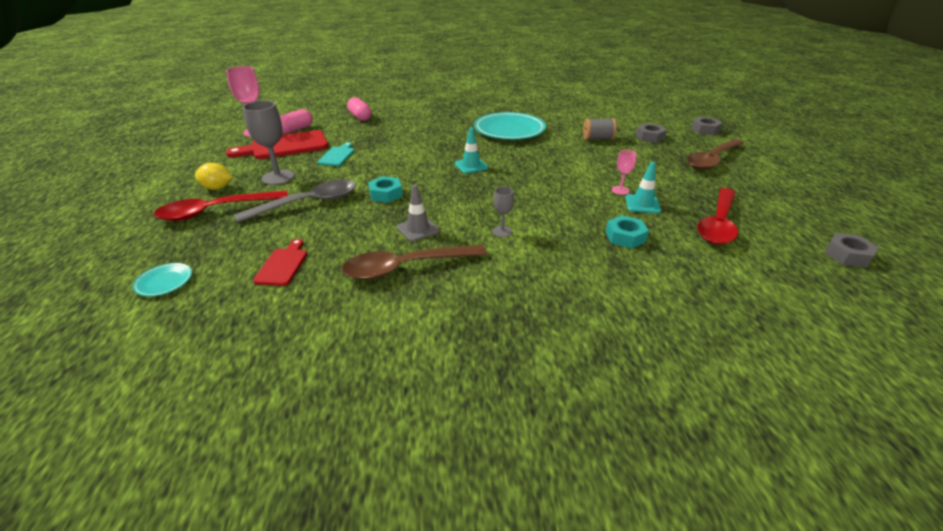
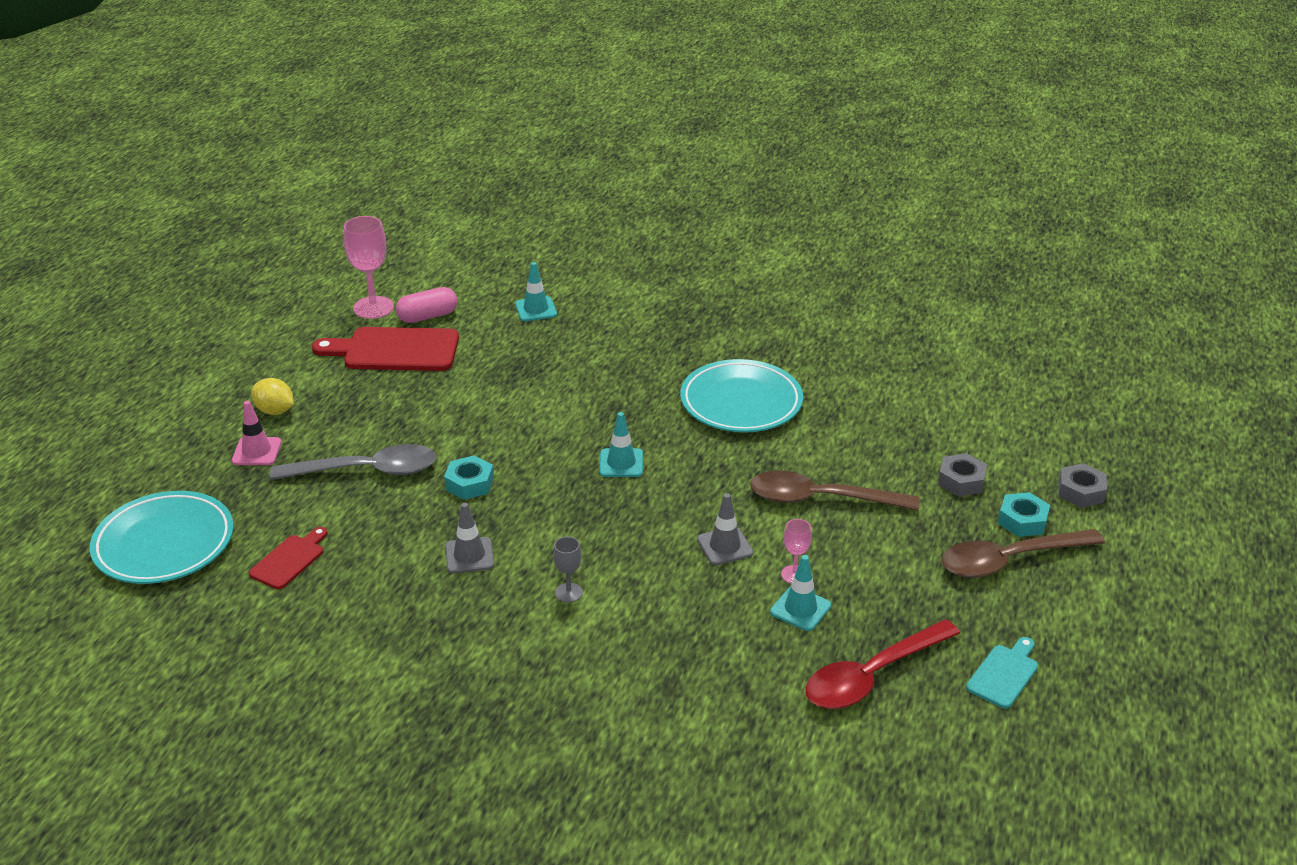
camera: 25 degrees right, 0 degrees up
turquoise plate [132,263,192,297] -> turquoise plate [90,491,234,584], size x2.26
red spoon [154,191,288,221] -> pink traffic cone [232,401,282,465]
grey goblet [243,101,295,185] -> none
turquoise cutting board [317,142,354,166] -> turquoise cutting board moved to [966,637,1038,709]
brown spoon [342,244,487,280] -> brown spoon moved to [750,471,920,511]
pink capsule [347,97,372,121] -> turquoise traffic cone [515,262,557,321]
grey spool [583,118,617,140] -> none
turquoise nut [606,215,649,248] -> turquoise nut moved to [998,492,1050,537]
grey nut [824,233,878,268] -> none
none -> grey traffic cone [697,493,753,565]

